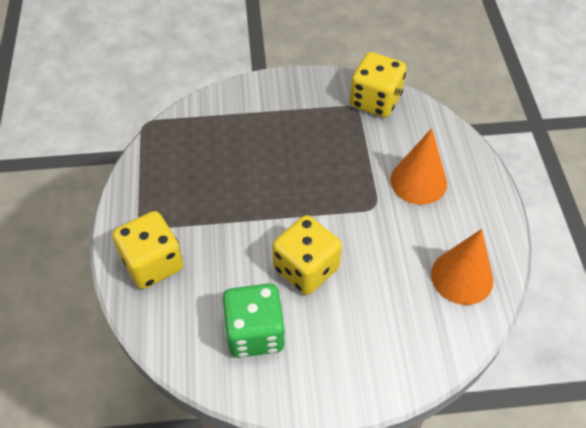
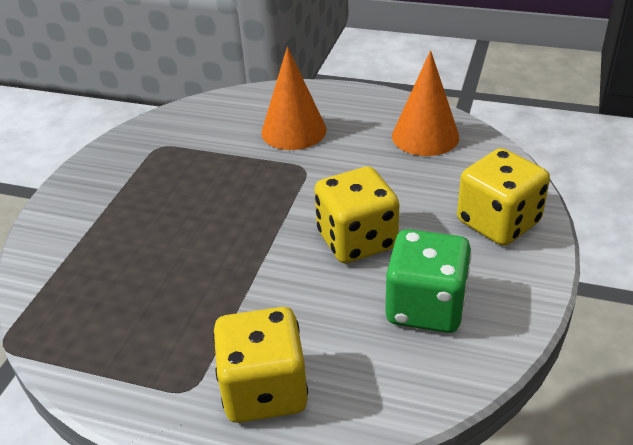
camera: 65 degrees left, 15 degrees down
yellow dice [350,52,406,118] -> yellow dice moved to [457,148,550,246]

